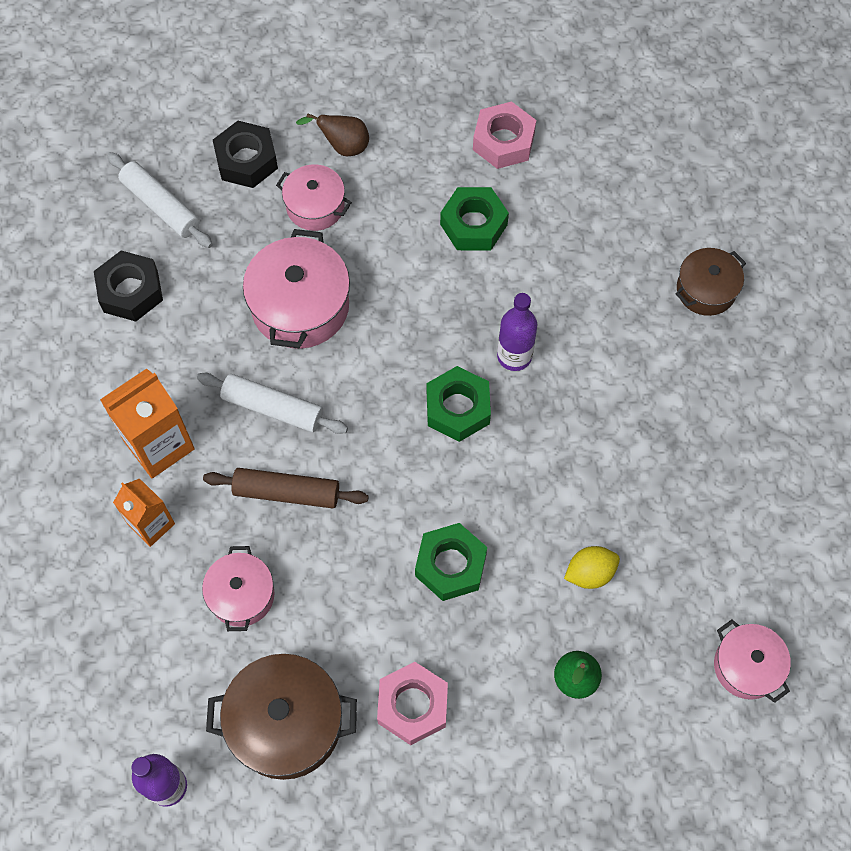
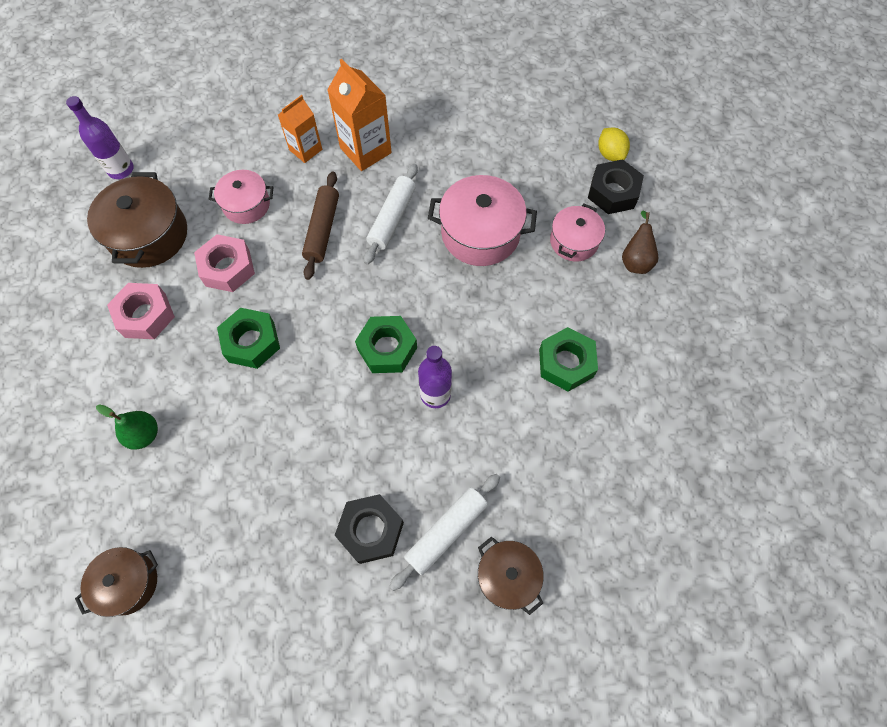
camera: 90 degrees right, 0 degrees up
black nut [94,251,163,321] -> black nut moved to [335,494,404,564]
white rolling pin [107,152,213,248] -> white rolling pin moved to [389,474,500,591]
pink nut [473,101,536,169] -> pink nut moved to [194,234,255,292]
yellow lemon [564,546,620,589] -> yellow lemon moved to [598,128,630,161]
pink pot [714,619,791,703] -> brown pot [75,547,158,617]

